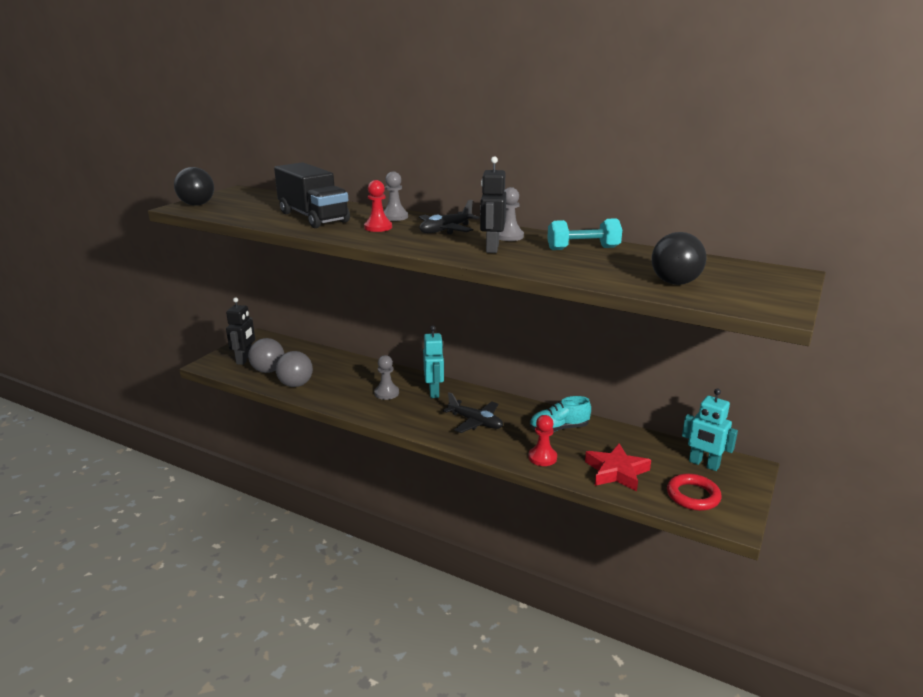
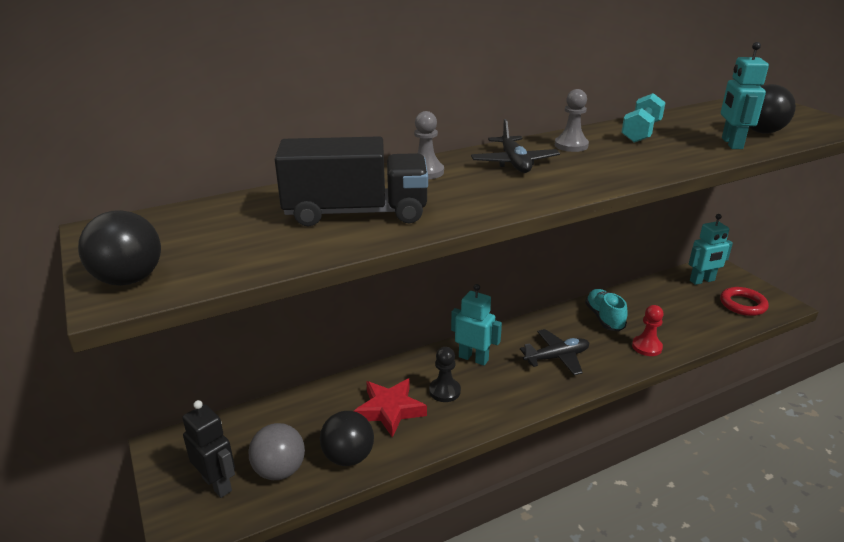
camera: 55 degrees left, 5 degrees up
grey ball [276,351,313,387] -> black ball [320,411,374,466]
red pawn [364,180,392,232] -> none
grey pawn [374,355,399,400] -> black pawn [429,347,461,402]
black robot [480,156,506,253] -> none
turquoise shoe [530,396,591,432] -> turquoise shoe turned 150 degrees clockwise [585,289,628,331]
red star [585,444,651,492] -> red star moved to [354,378,427,438]
none -> turquoise robot [721,42,769,149]

